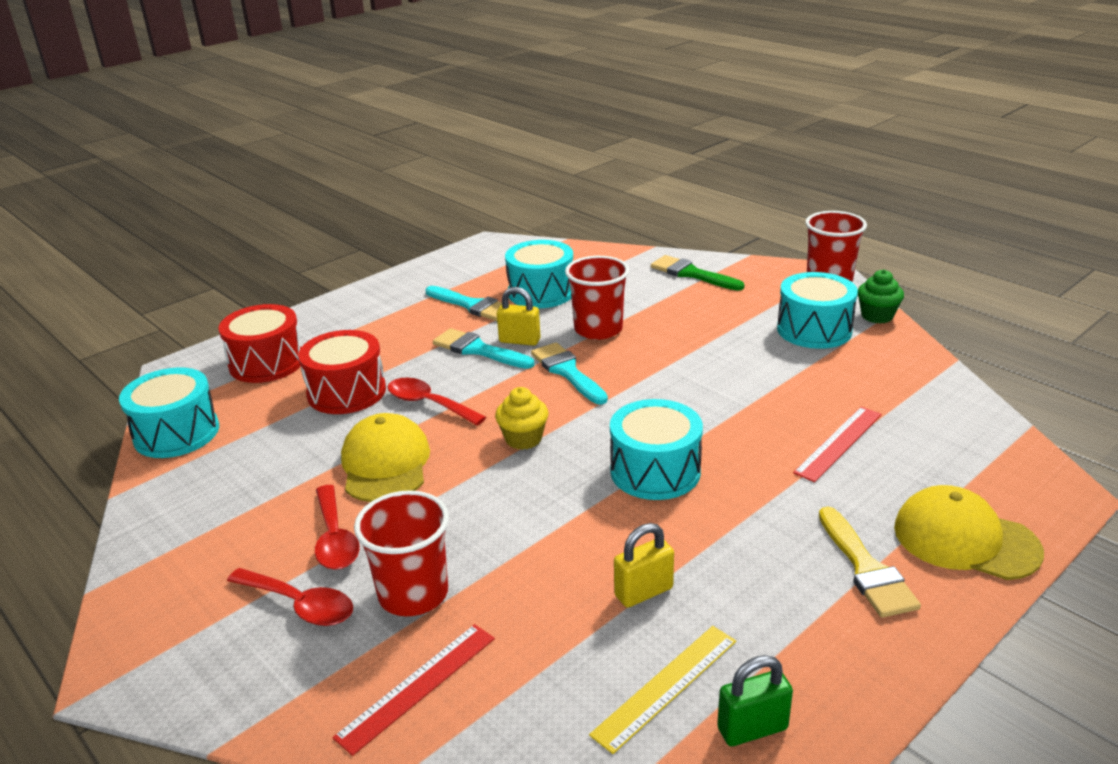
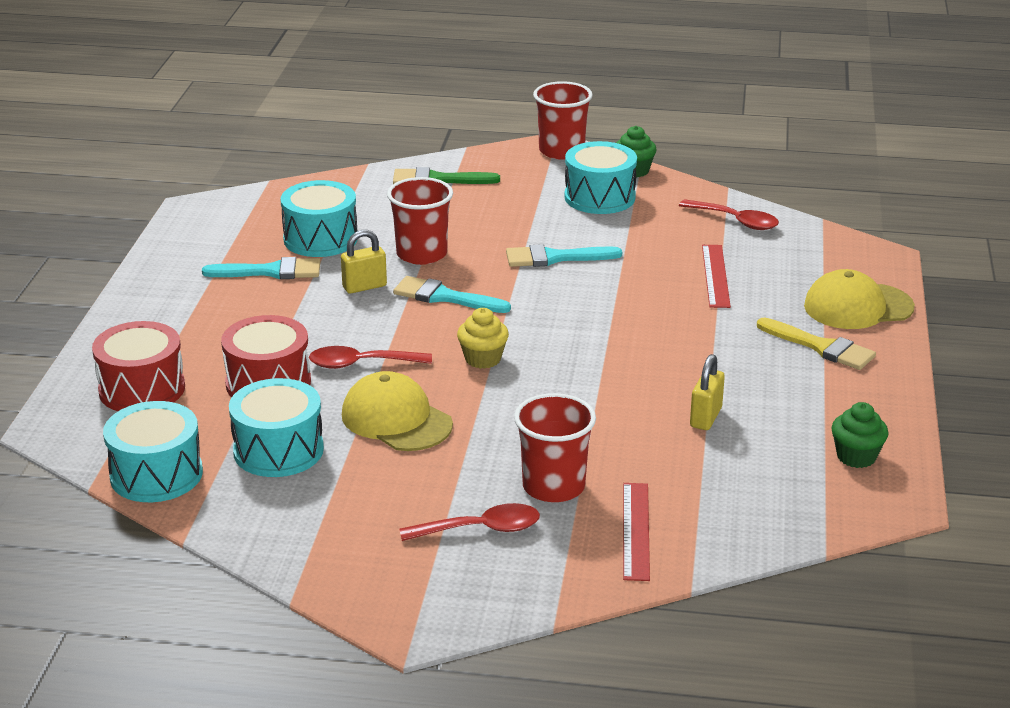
camera: 40 degrees left, 0 degrees up
red spoon [315,485,360,570] -> red spoon moved to [679,199,779,230]
turquoise brush [433,328,534,369] -> turquoise brush moved to [506,244,622,267]
yellow ruler [589,626,736,754] -> none
turquoise drum [610,399,703,500] -> turquoise drum moved to [229,378,324,477]
green padlock [717,655,793,746] -> green cupcake [831,402,889,468]

